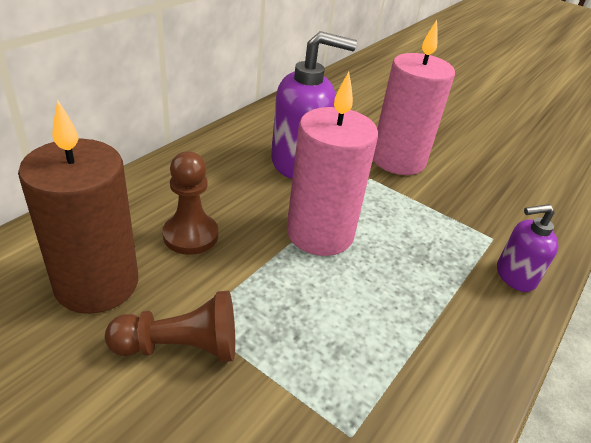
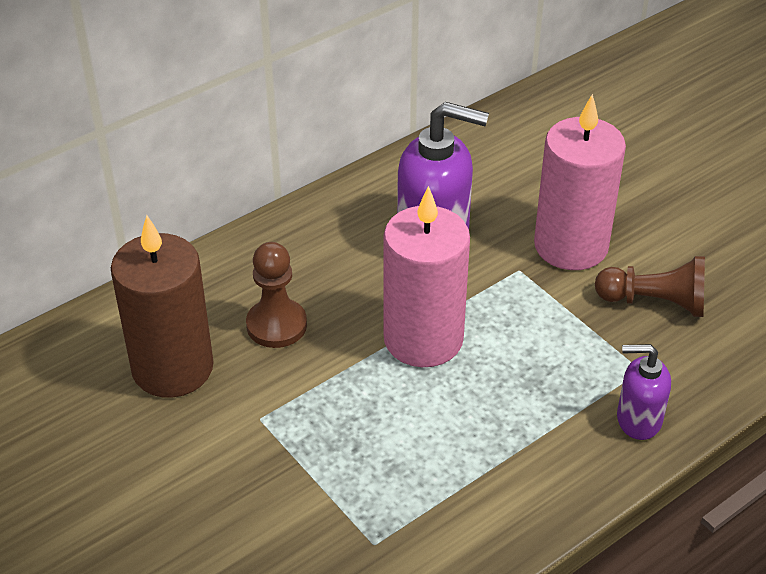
camera: 20 degrees right, 5 degrees up
brown pawn [105,291,235,362] -> brown pawn moved to [595,256,705,317]

